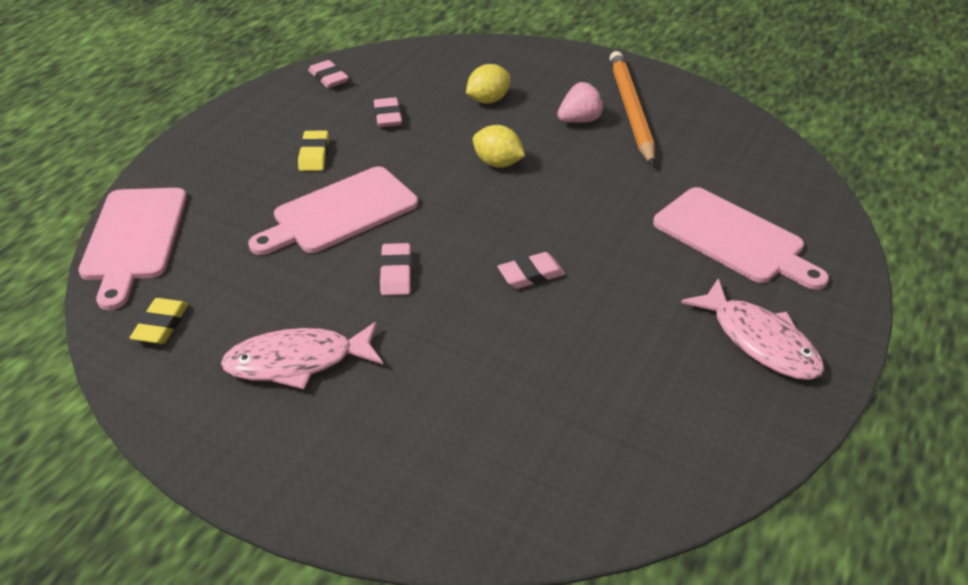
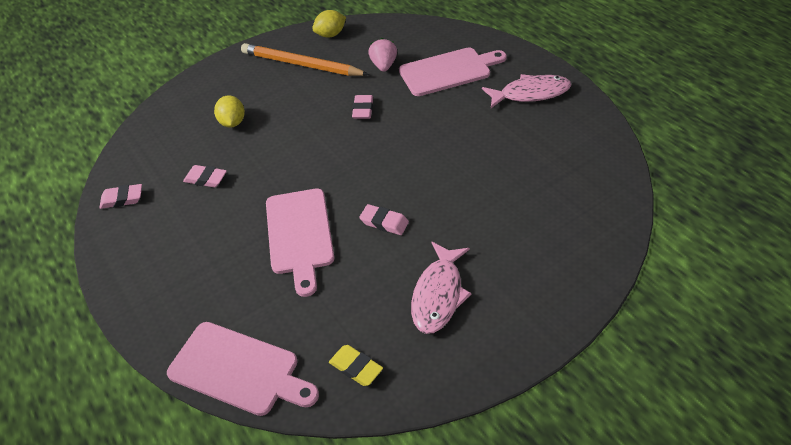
camera: 60 degrees left, 5 degrees up
yellow eraser [298,131,329,171] -> none
yellow lemon [473,125,525,168] -> yellow lemon moved to [312,10,346,37]
pink eraser [497,252,565,289] -> pink eraser moved to [352,95,373,119]
pink strawberry [557,82,604,123] -> pink strawberry moved to [368,38,397,72]

